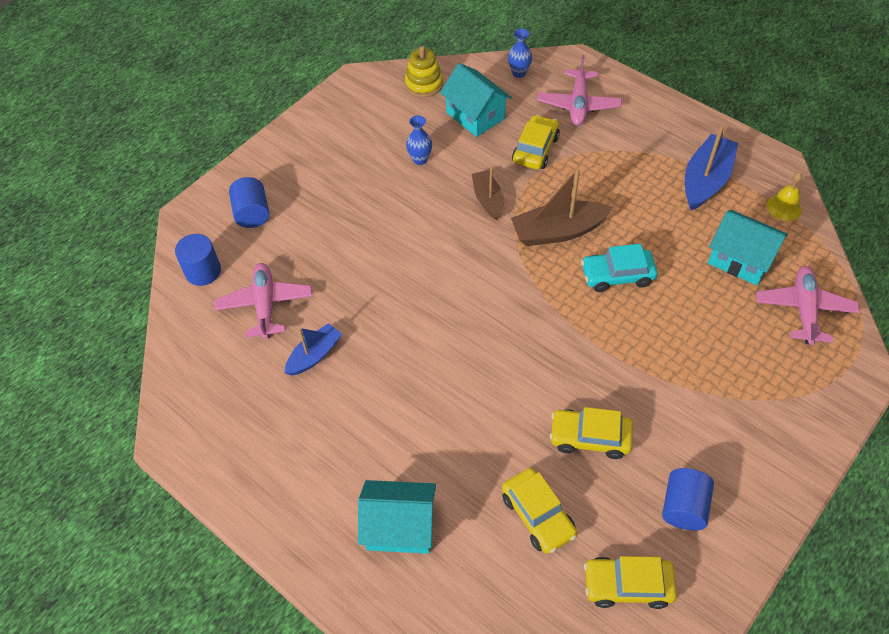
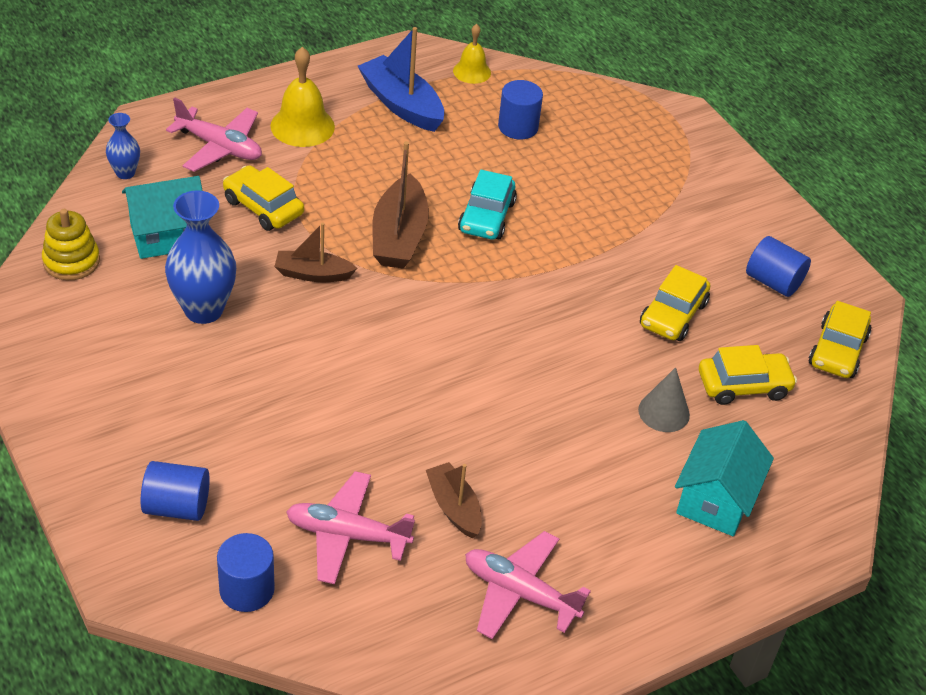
camera: 75 degrees left, 10 degrees down
blue boat [285,323,342,375] -> brown boat [426,462,482,539]
blue vase [406,116,432,165] -> blue vase [165,190,236,324], size x1.89
turquoise house [708,210,788,285] -> blue cylinder [498,80,543,139]
pink plane [756,266,860,345] -> pink plane moved to [465,531,591,639]
none -> yellow bell [270,47,335,147]
none -> grey cone [638,367,690,432]

